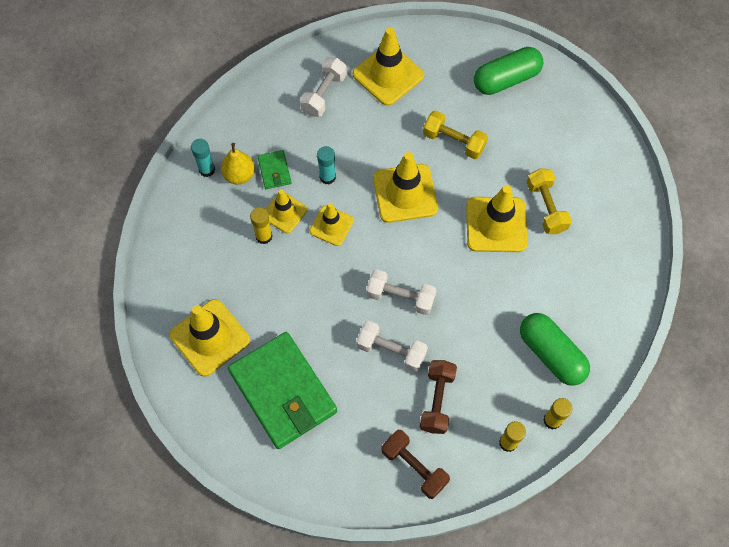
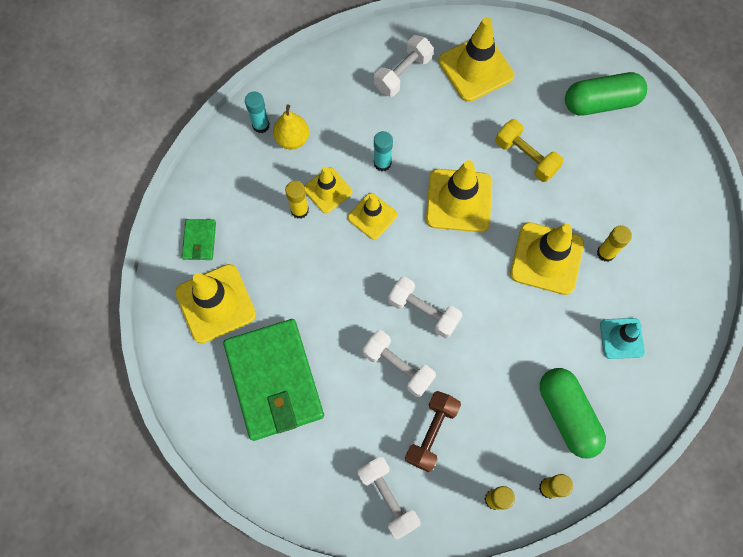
camera: 15 degrees right, 5 degrees up
green wallet [257,150,291,189] -> green wallet moved to [182,219,216,260]
brown dumbbell [381,430,450,499] -> white dumbbell [358,456,421,540]
yellow dumbbell [527,168,572,234] -> yellow glue stick [597,225,632,262]
none -> turquoise traffic cone [600,318,645,359]

